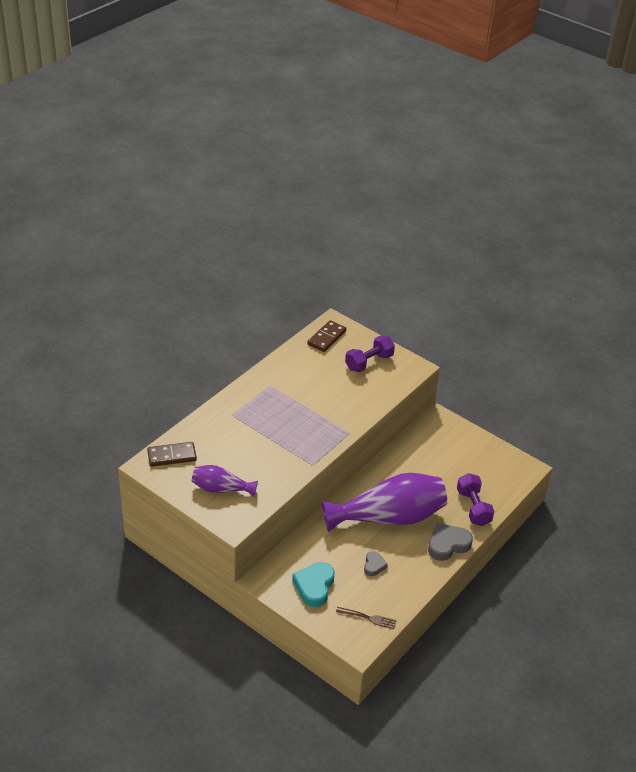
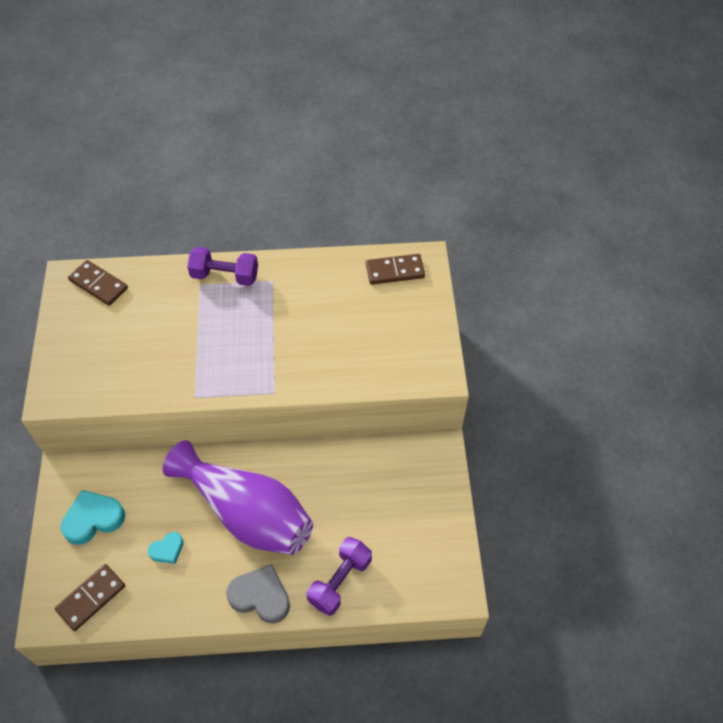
camera: 50 degrees right, 15 degrees up
purple vase [191,465,258,497] -> none
brown fork [336,607,397,629] -> brown domino [55,564,125,631]
purple dumbbell [345,335,395,372] -> purple dumbbell moved to [187,247,258,286]
grey heart [364,551,388,576] -> turquoise heart [148,532,183,564]

